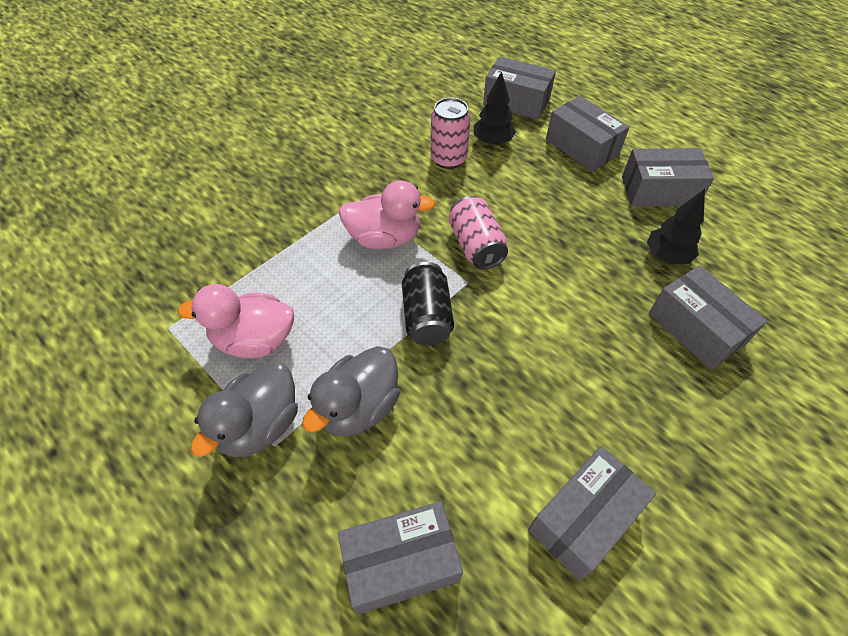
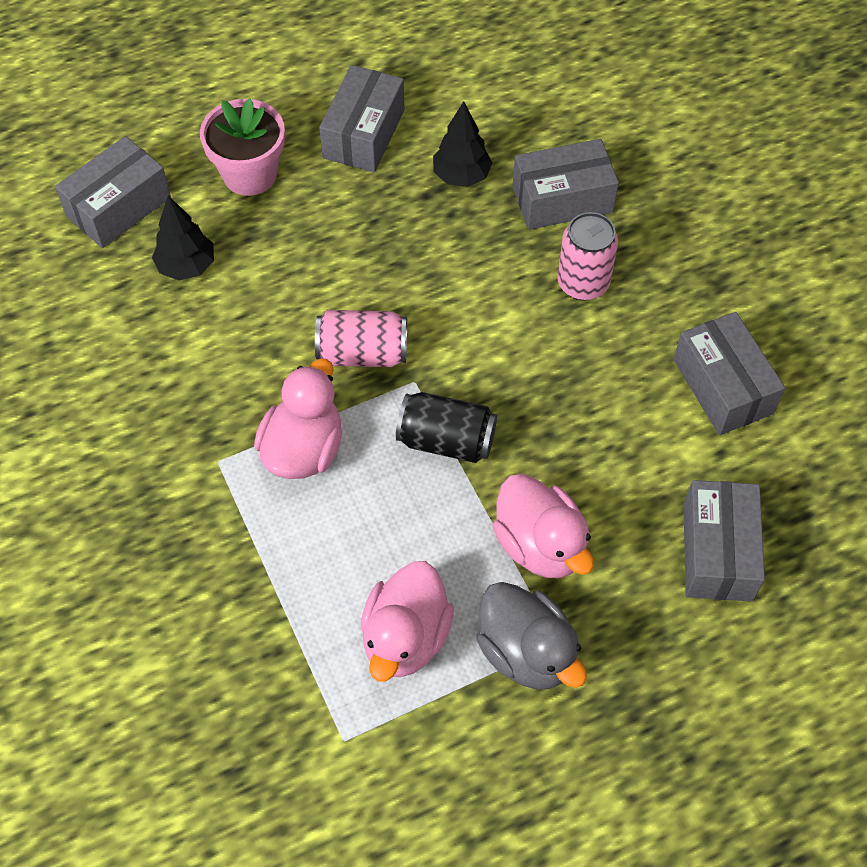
camera: 70 degrees left, 5 degrees up
grey duck [302,346,400,436] -> pink duck [492,474,594,578]
pink can [431,97,471,169] -> pink can moved to [557,212,618,301]
grey box [546,96,629,172] -> pink flower pot [200,98,285,196]

